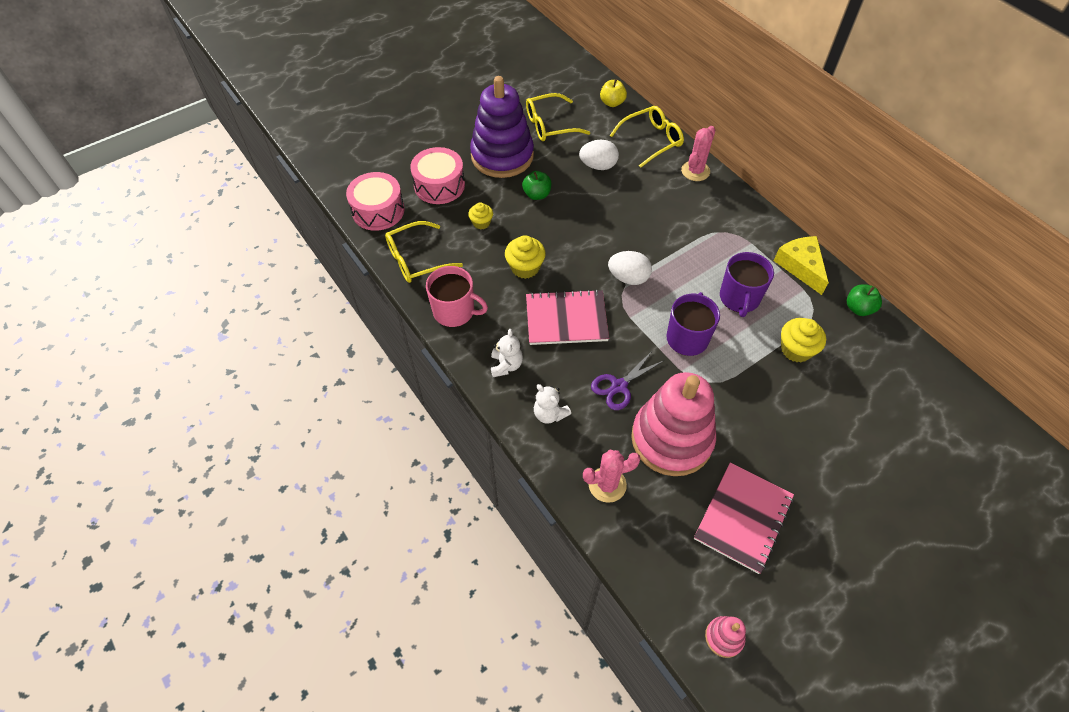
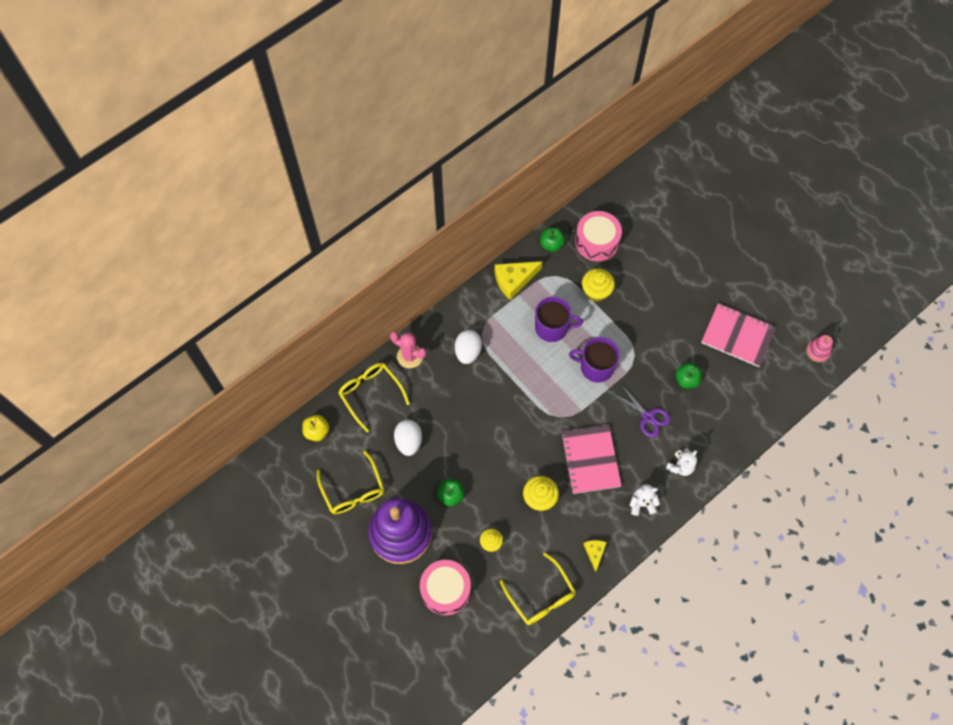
camera: 95 degrees left, 10 degrees up
pink drum [346,172,404,231] -> pink drum moved to [575,211,622,261]
pink mug [426,266,488,327] -> yellow cheese [583,540,607,572]
pink cactus [583,450,641,503] -> none
white egg [608,251,652,285] -> white egg moved to [455,330,482,364]
pink stacking toy [631,372,716,476] -> green apple [675,363,702,388]

